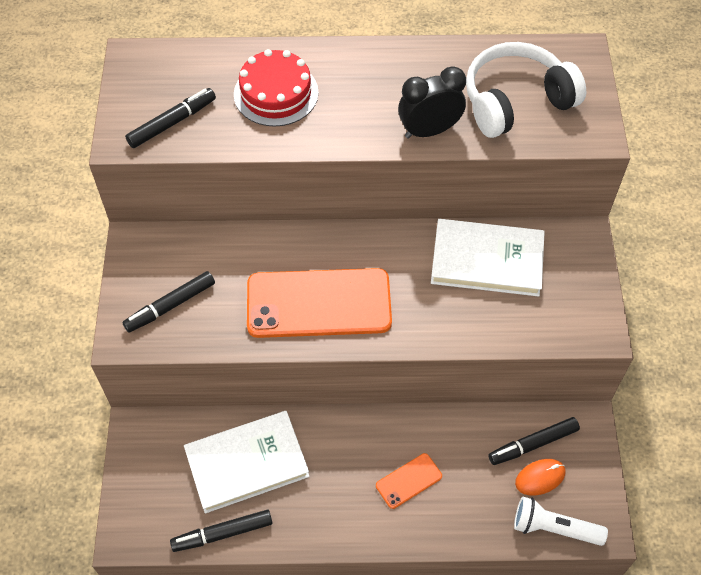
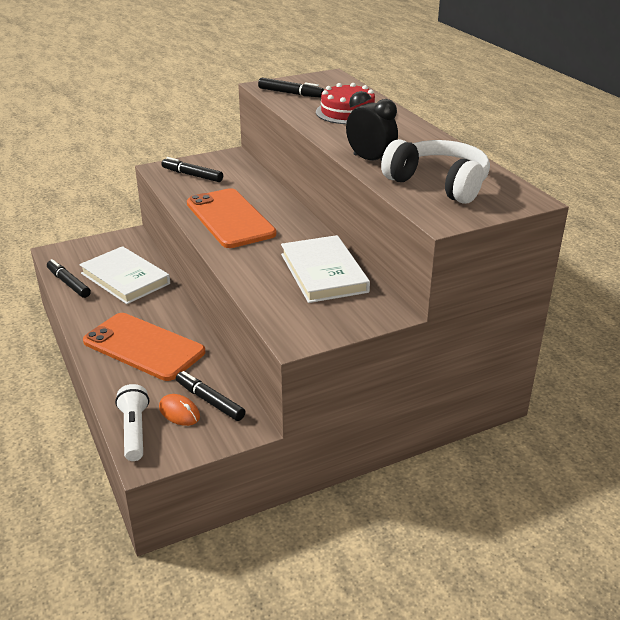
camera: 65 degrees right, 25 degrees down
orange phone [376,453,442,509] -> orange phone [83,313,205,381], size x2.24

